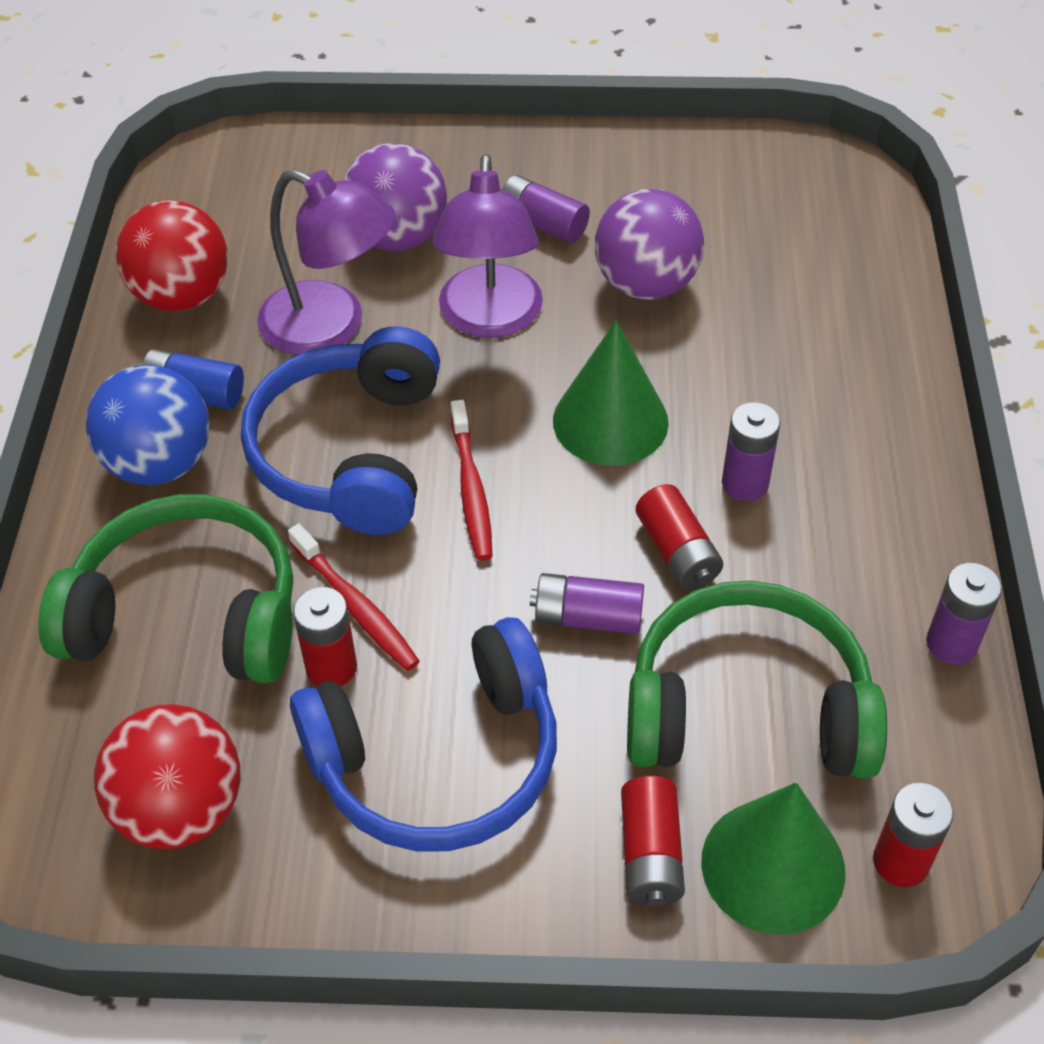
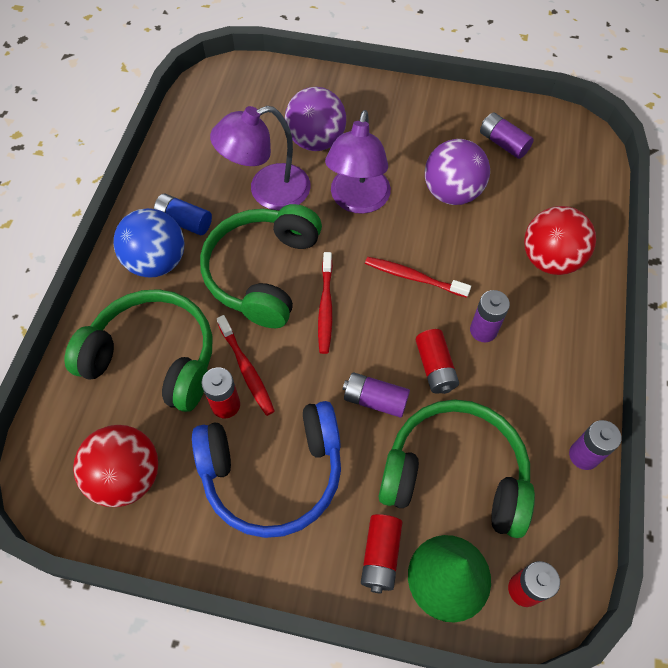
camera: 10 degrees right, 10 degrees up
red ball [116,200,228,311] -> red ball moved to [524,206,596,275]
blue headphones [241,326,440,535] -> green headphones [200,204,322,328]
purple lamp [257,169,395,355] -> purple lamp turned 120 degrees clockwise [210,106,310,210]
purple battery [502,175,590,243] -> purple battery moved to [480,112,534,159]
green cone [553,320,669,466] -> red toothbrush [365,257,471,298]

